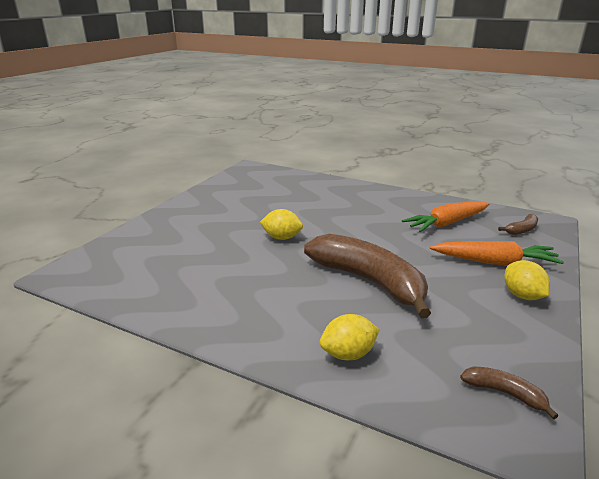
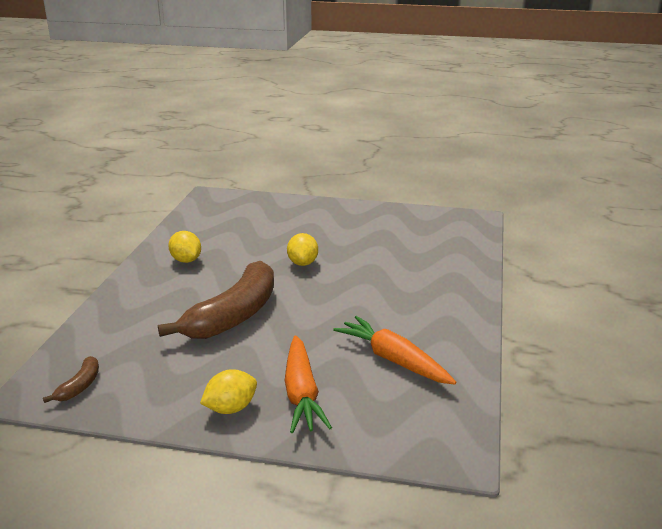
camera: 75 degrees right, 0 degrees up
yellow lemon [320,314,380,360] -> yellow lemon moved to [168,231,201,263]
brown banana [498,214,538,235] -> none

